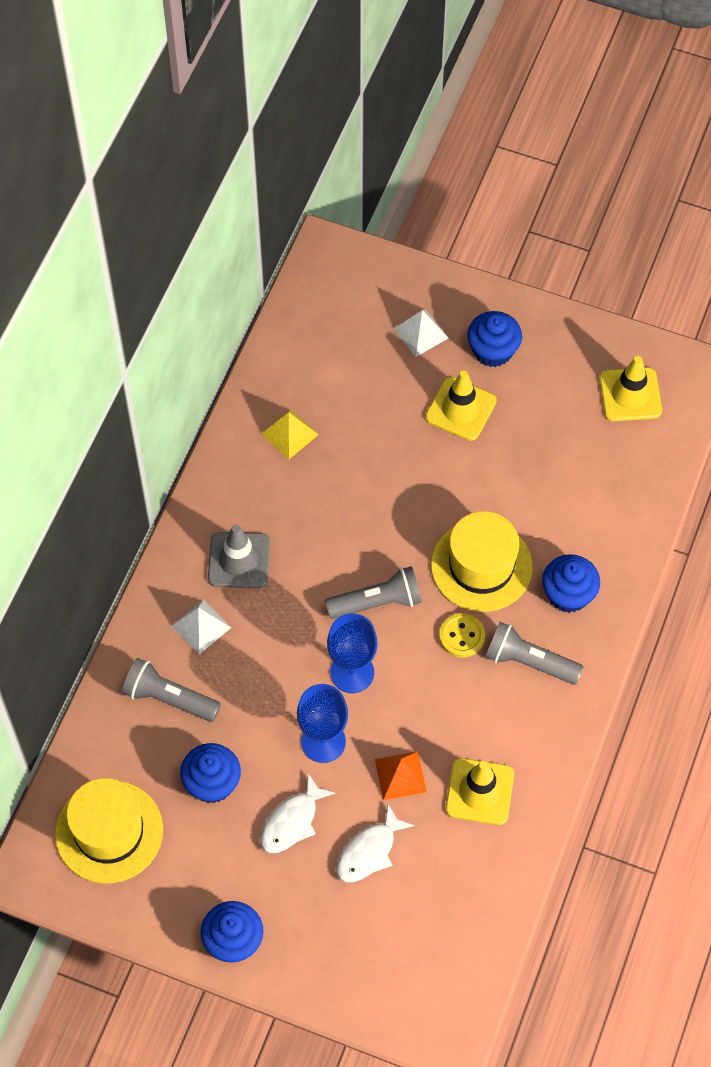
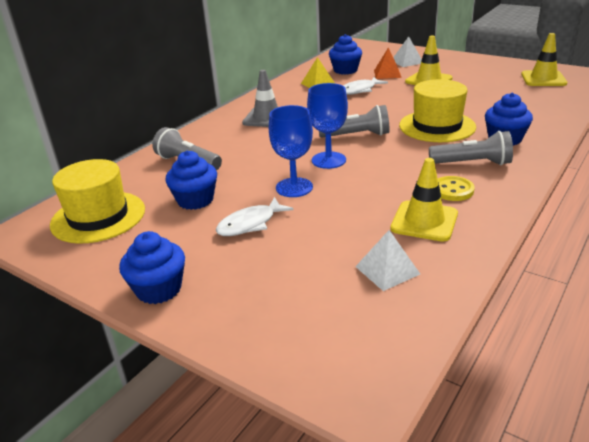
camera: 15 degrees right, 30 degrees down
white pyramid [172,600,231,654] -> white pyramid moved to [355,230,420,291]
white fish [336,804,414,882] -> white fish moved to [343,77,388,95]
orange pyramid [375,751,427,800] -> orange pyramid moved to [374,47,402,79]
yellow button [439,613,485,658] -> yellow button moved to [438,176,474,201]
blue cupcake [467,311,522,367] -> blue cupcake moved to [329,34,362,75]
grey flashlight [485,622,583,685] -> grey flashlight turned 150 degrees clockwise [429,131,513,165]

